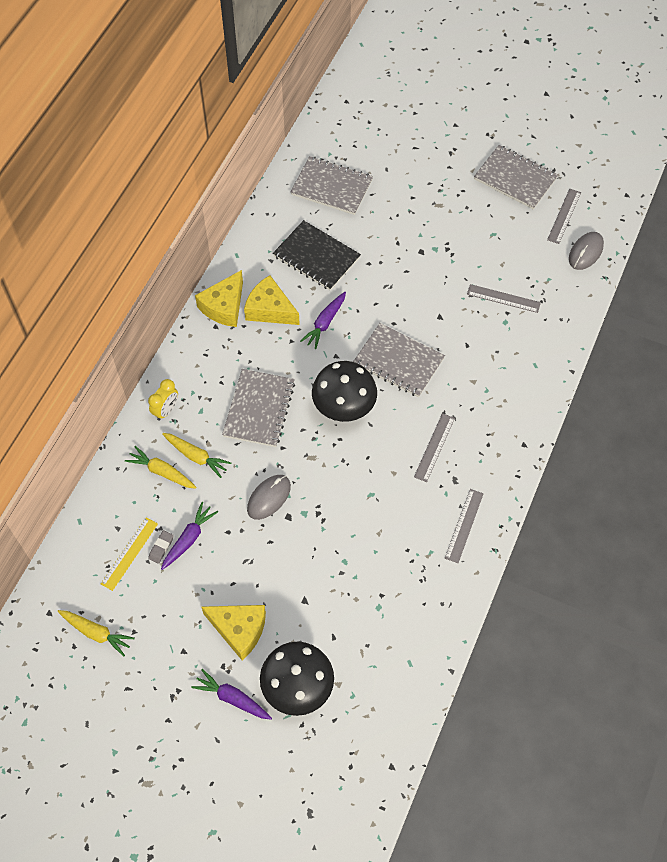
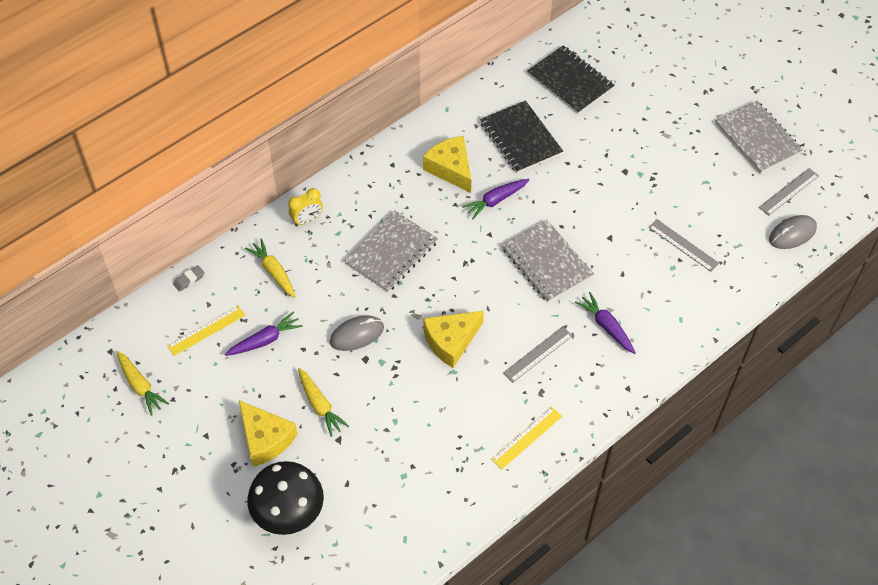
camera: 25 degrees right, 5 degrees down
grey eraser [148,530,174,564] -> grey eraser moved to [173,265,205,292]
yellow carrot [162,433,231,478] -> yellow carrot moved to [298,368,349,437]
purple carrot [191,669,272,720] -> purple carrot moved to [575,292,636,354]
yellow cheese [195,270,243,327] -> yellow cheese moved to [423,311,484,368]
grey notebook [290,156,373,215] -> black notebook [527,45,615,114]
black mushroom [312,361,377,422] -> none
grey ruler [445,489,484,563] -> yellow ruler [491,406,562,469]

